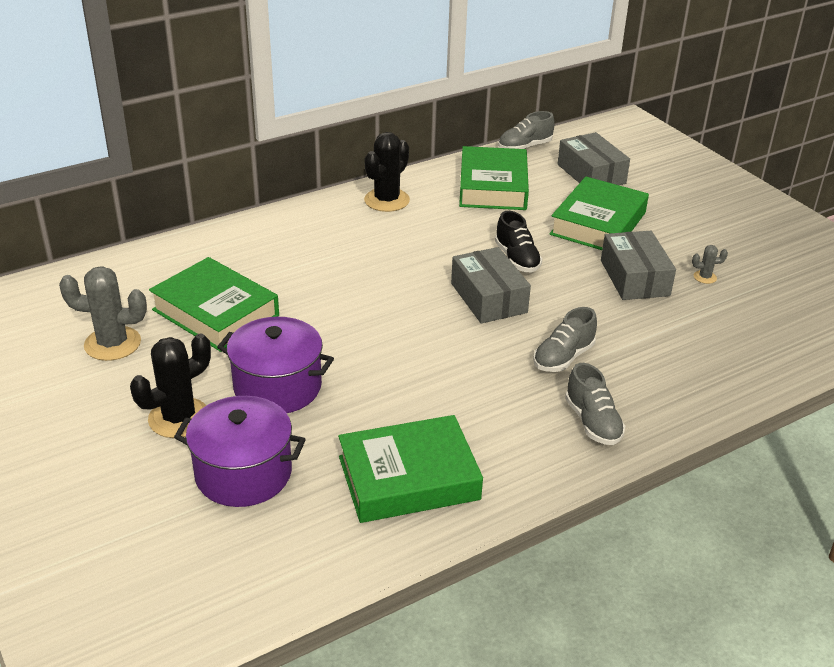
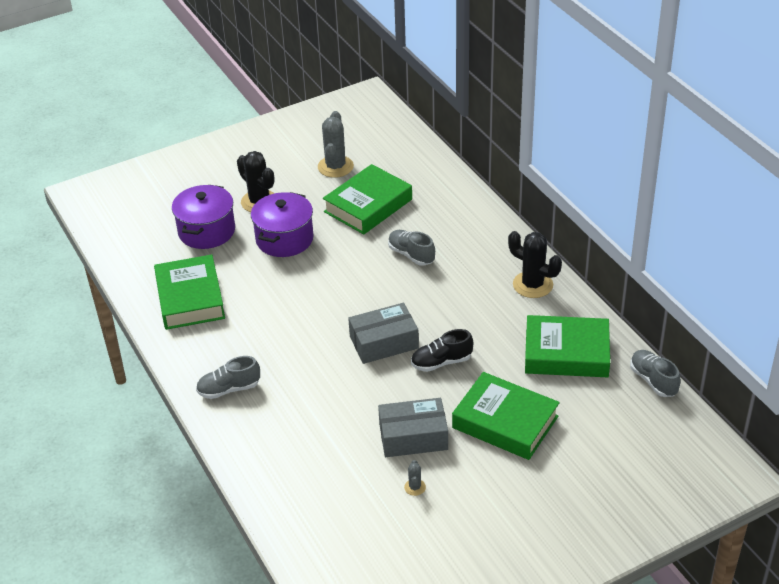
camera: 95 degrees right, 5 degrees up
grey shoe [533,307,597,372] -> grey shoe moved to [388,230,435,266]
grey box [558,132,630,185] -> none

